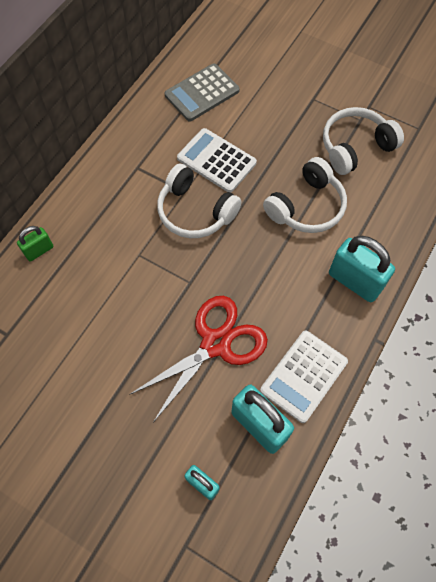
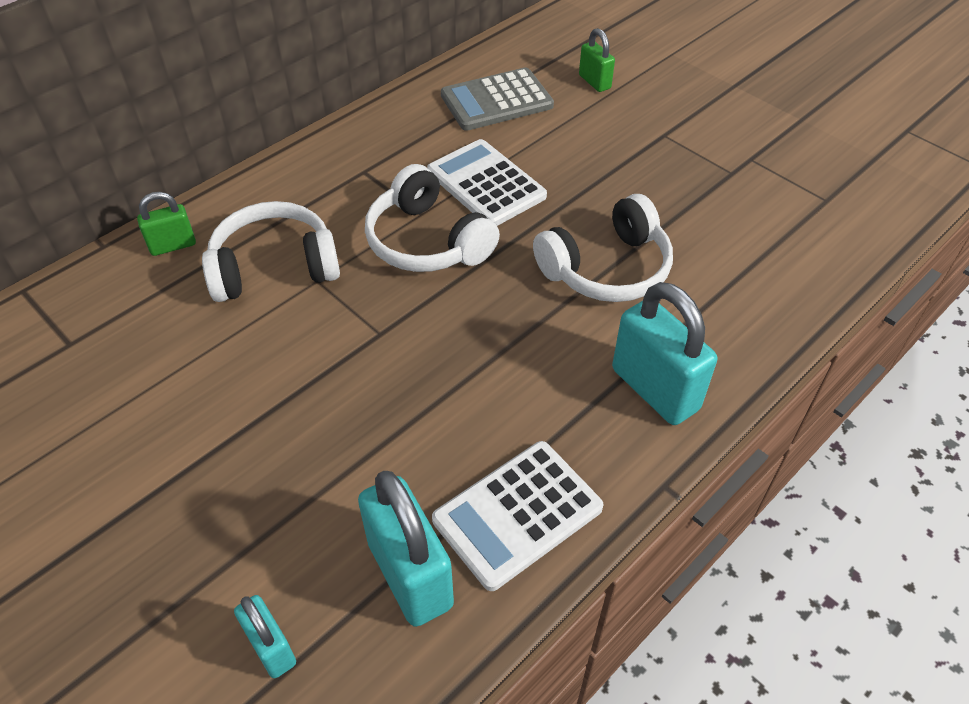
camera: 15 degrees right, 15 degrees down
red scissors [129,296,268,421] -> none
white headphones [323,107,404,175] -> white headphones moved to [202,201,340,302]
none -> green padlock [579,28,615,92]

